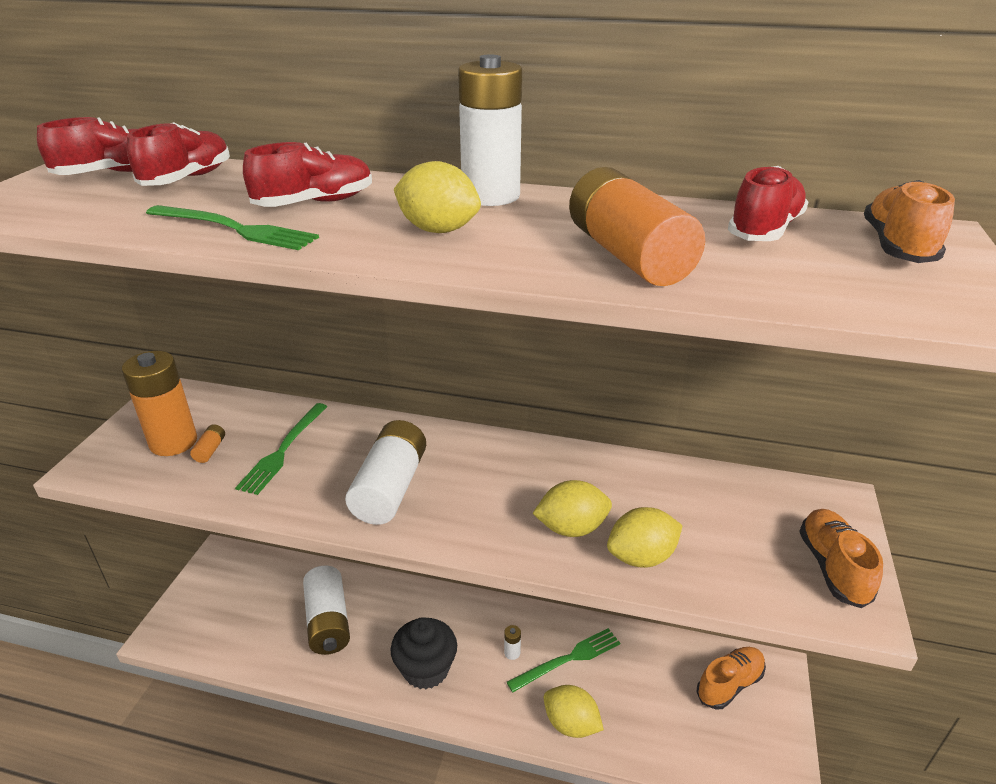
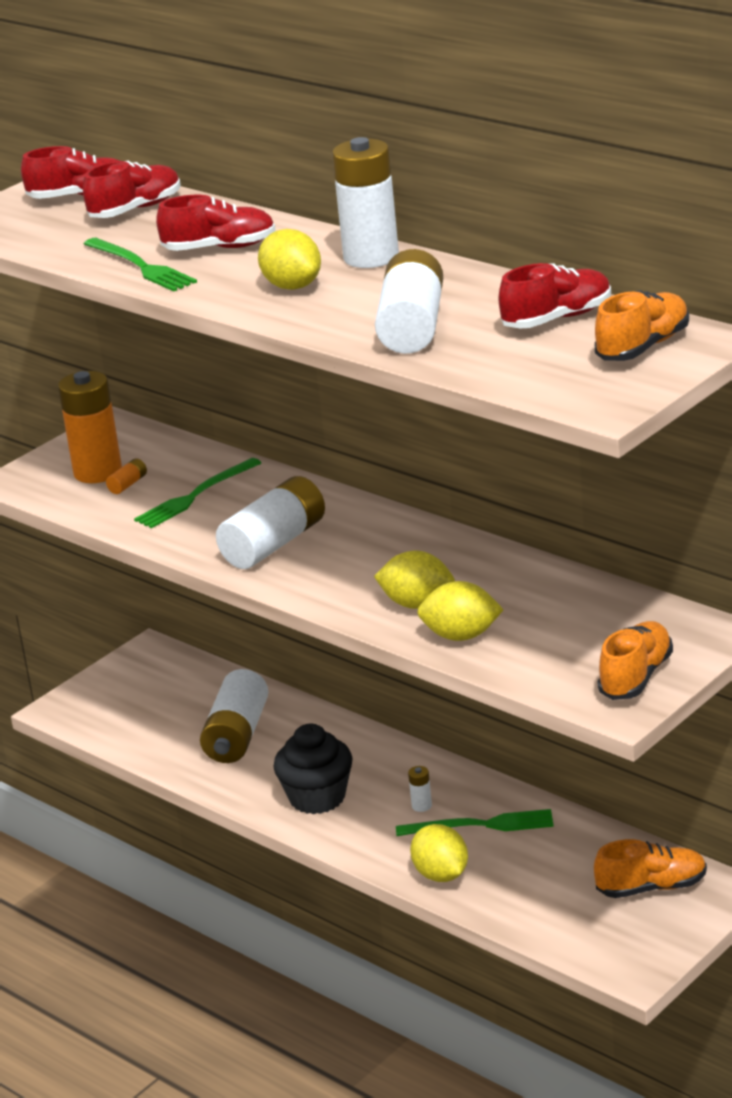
camera: 30 degrees right, 5 degrees down
orange battery [569,167,705,286] -> white battery [375,249,443,354]

